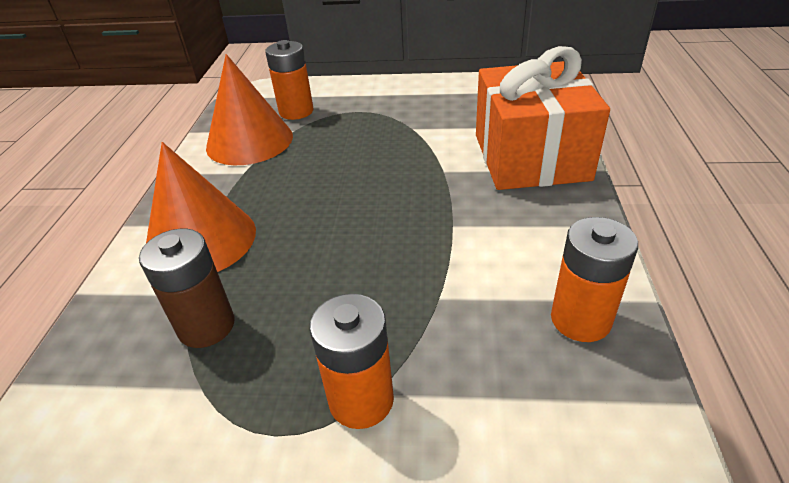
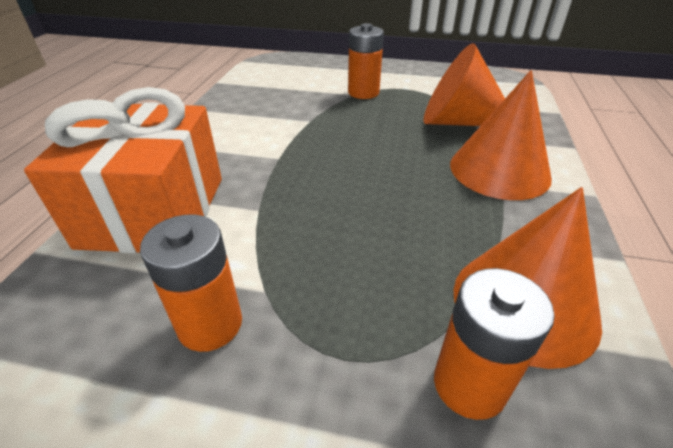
camera: 175 degrees left, 0 degrees up
brown battery [139,229,235,348] -> orange cone [423,43,505,126]
orange battery [551,217,638,342] -> orange battery moved to [140,214,242,352]

